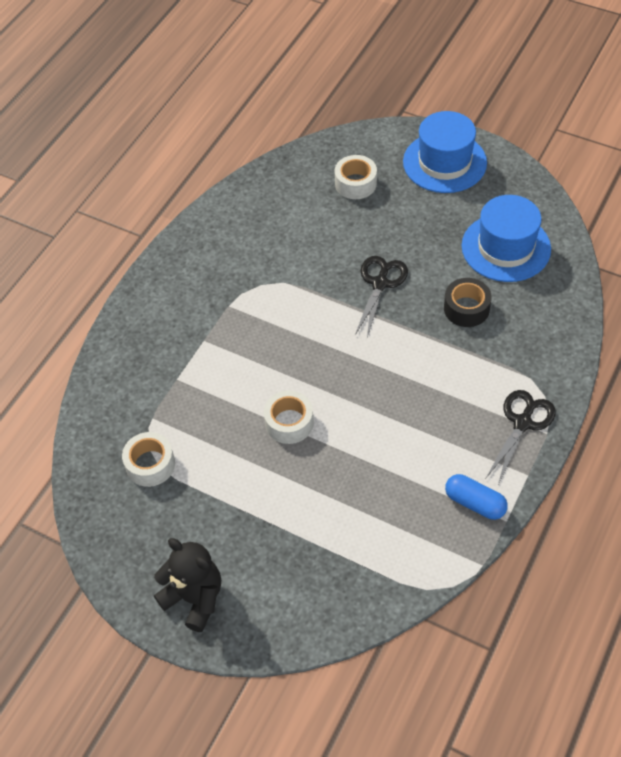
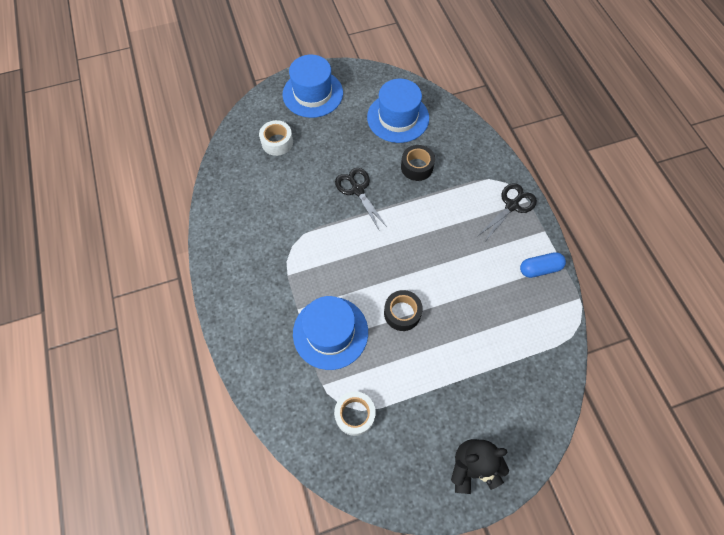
camera: 50 degrees left, 10 degrees up
white tape [264,391,314,444] -> black tape [384,290,423,331]
black scissors [486,390,556,484] -> black scissors turned 60 degrees clockwise [478,183,537,241]
none -> blue hat [293,296,368,370]

